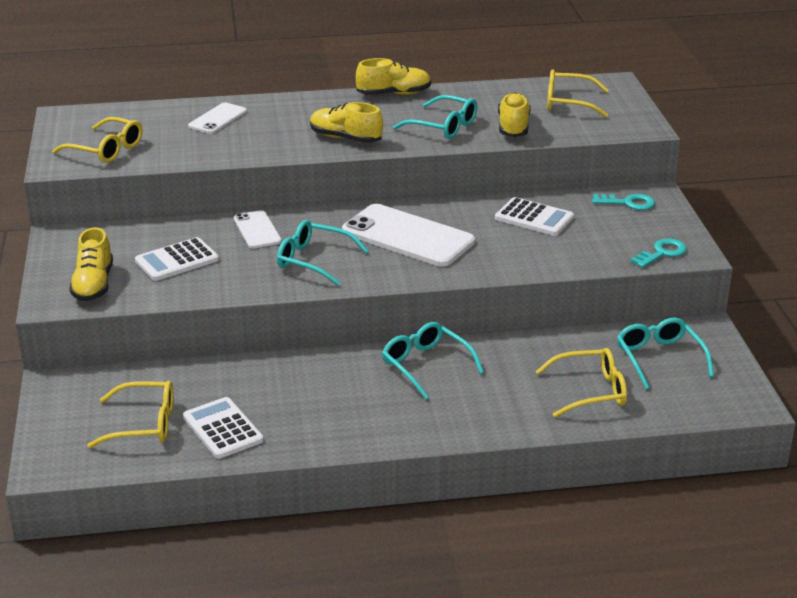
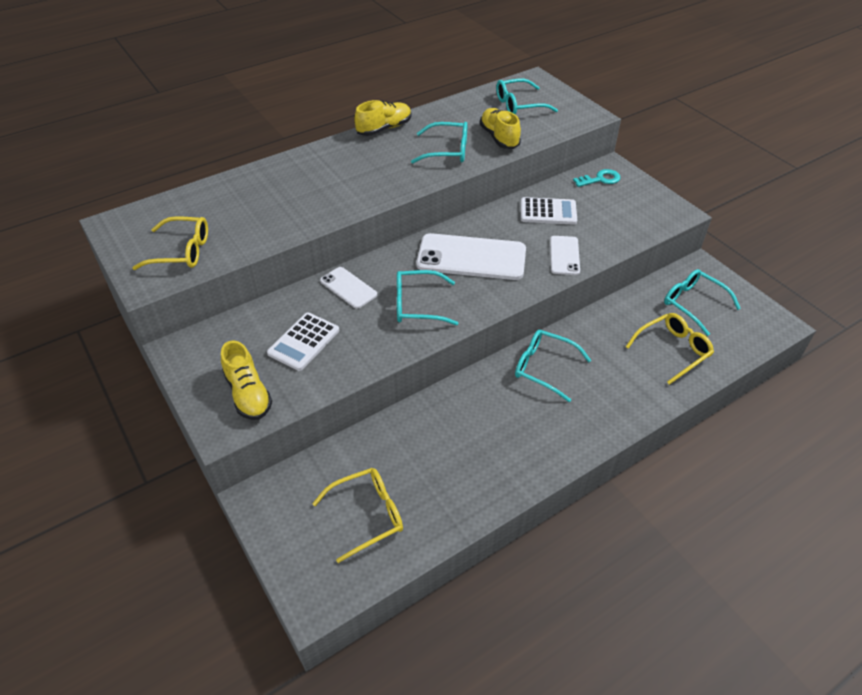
camera: 25 degrees left, 15 degrees up
white calculator [183,397,263,459] -> none
white phone [188,103,247,134] -> white phone moved to [550,236,580,275]
yellow shoe [310,102,383,143] -> none
yellow glasses [547,70,609,117] -> turquoise glasses [496,79,558,115]
turquoise key [630,238,687,268] -> none

